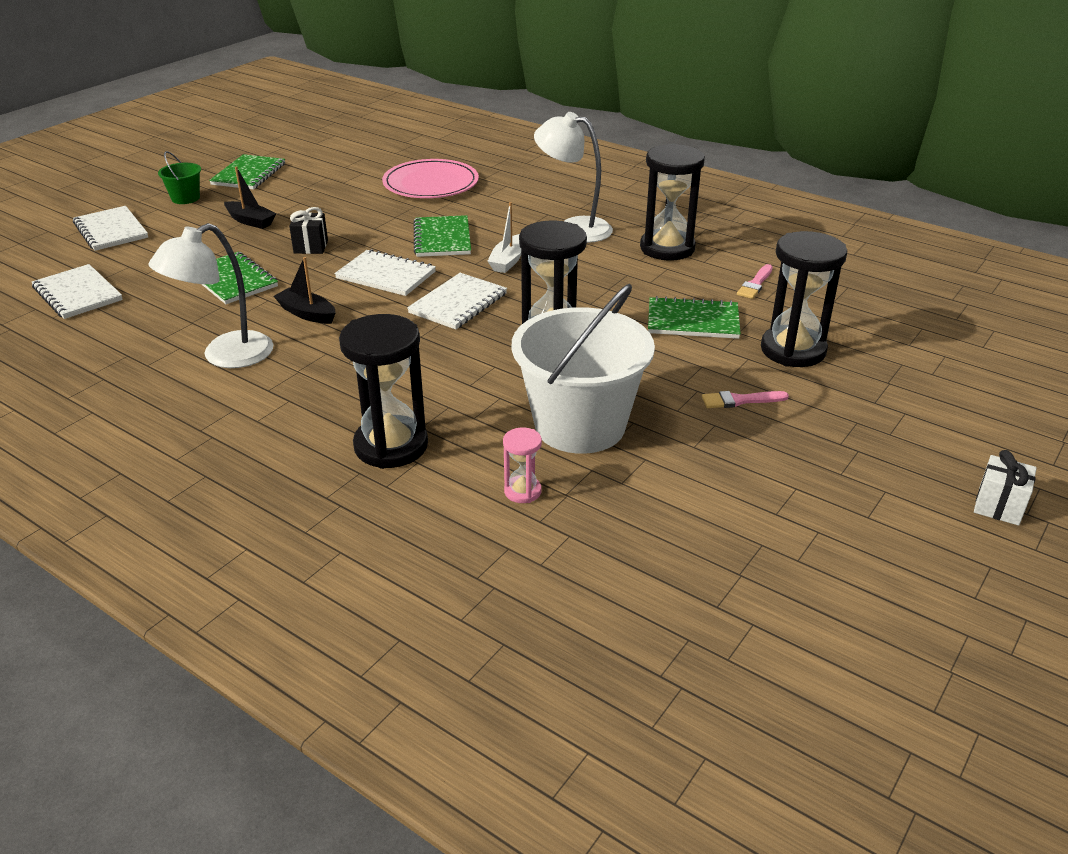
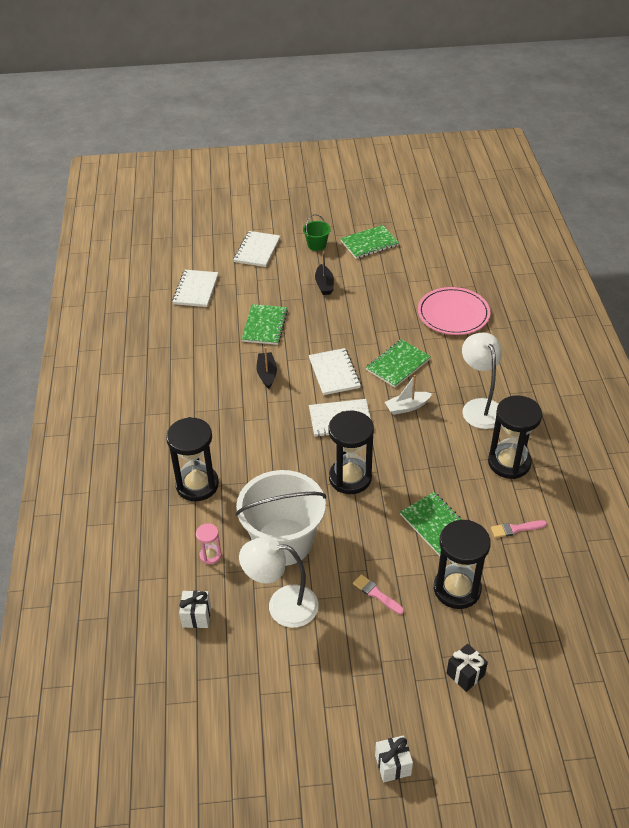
camera: 50 degrees right, 10 degrees up
white lamp [148,223,274,368] -> white lamp moved to [239,537,319,628]
black gift [289,207,328,254] -> black gift moved to [447,643,488,692]
none -> white gift [179,590,211,628]

